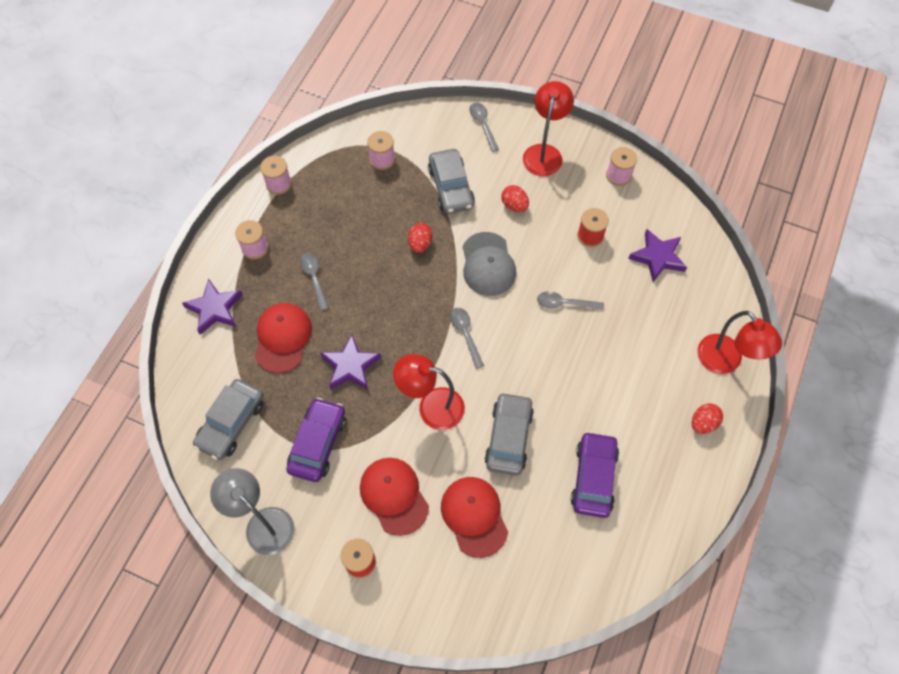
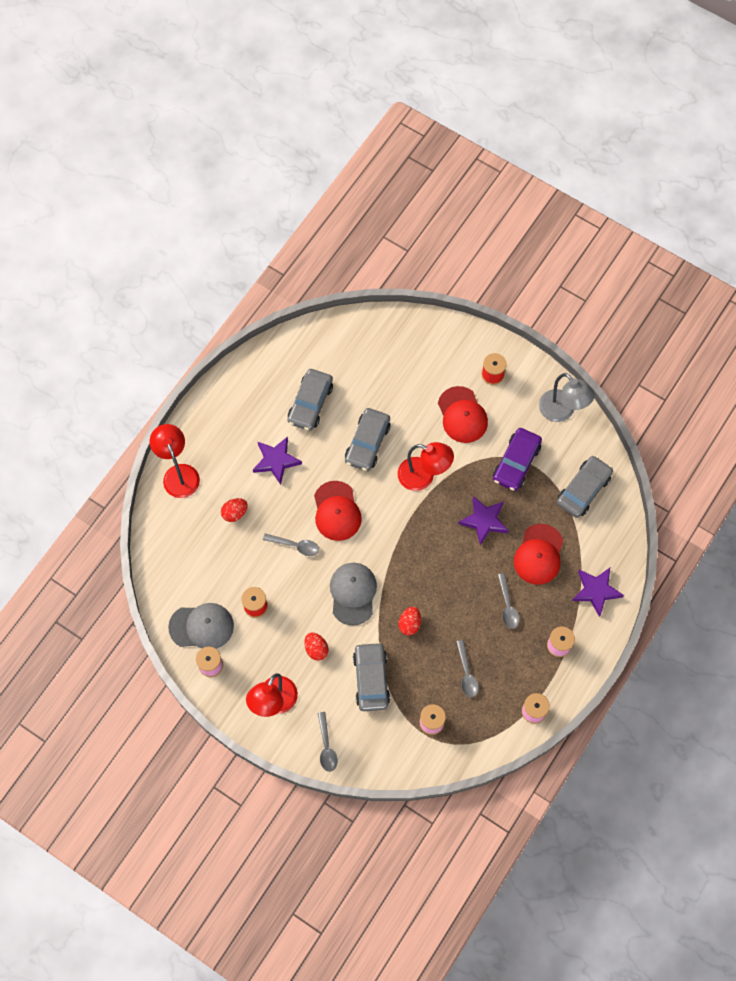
camera: 170 degrees left, 5 degrees up
red cap [441,477,508,558] -> red cap moved to [314,481,362,541]
grey spoon [450,308,484,369] -> grey spoon moved to [456,640,479,698]
purple car [571,431,619,518] -> grey car [288,369,333,431]
purple star [628,229,687,282] -> purple star moved to [253,436,302,485]
red egg [692,403,723,434] -> red egg moved to [221,498,248,522]
none -> grey cap [168,603,234,649]

